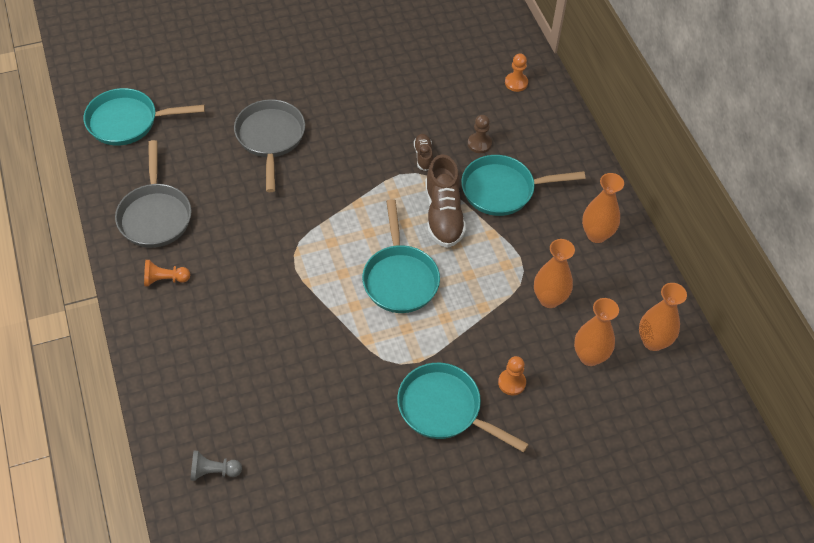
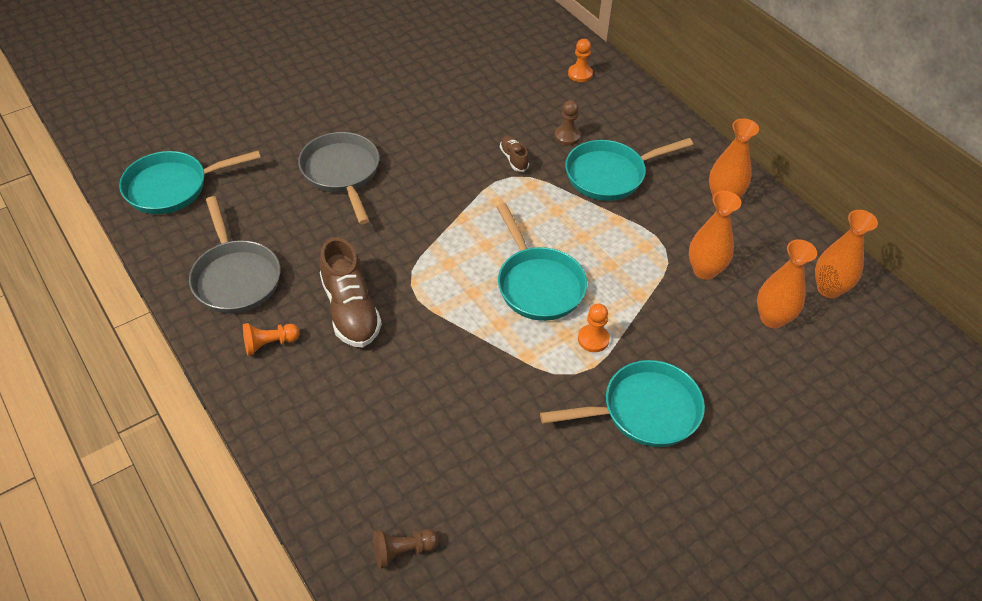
camera: 15 degrees left, 5 degrees down
grey pawn [190,451,242,481] -> brown pawn [373,529,439,569]
turquoise pan [397,363,529,452] -> turquoise pan turned 150 degrees clockwise [540,360,705,447]
brown shoe [425,154,466,248] -> brown shoe moved to [320,237,382,347]
orange pawn [498,356,526,395] -> orange pawn moved to [578,304,610,352]

